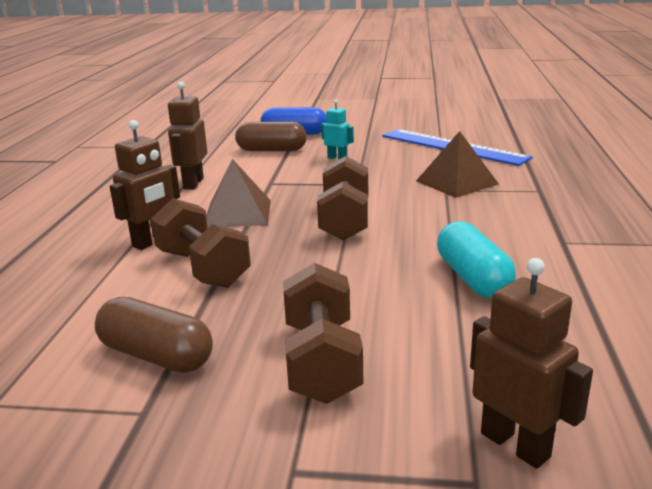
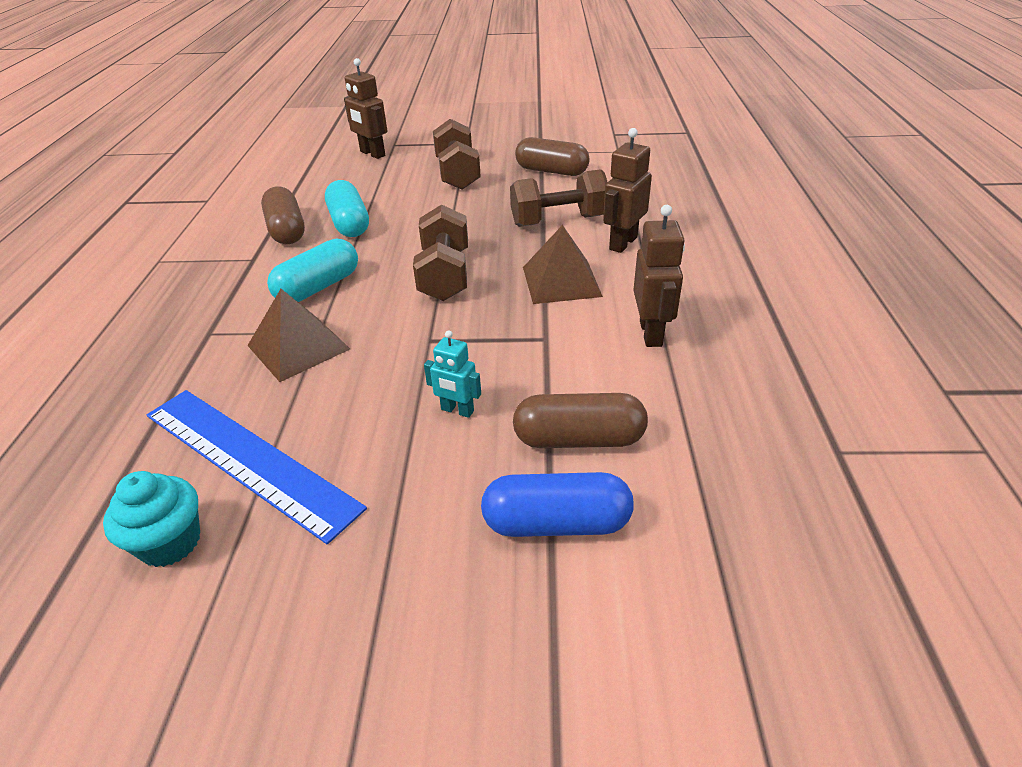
camera: 175 degrees right, 15 degrees up
brown dumbbell [151,198,251,288] -> brown dumbbell turned 60 degrees counterclockwise [510,169,607,227]
none -> turquoise cupcake [103,471,200,567]
none -> brown capsule [261,186,305,244]
none -> turquoise capsule [267,239,358,302]

